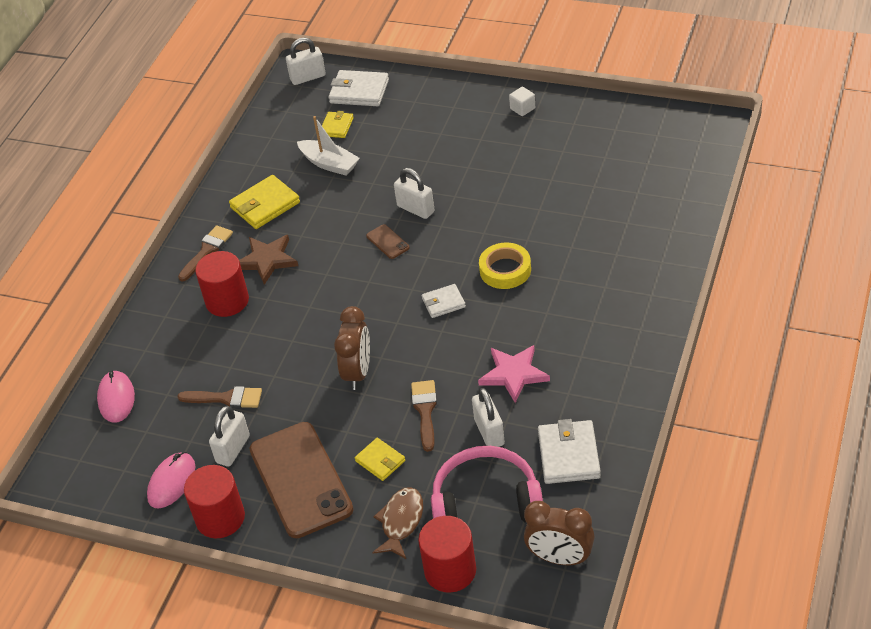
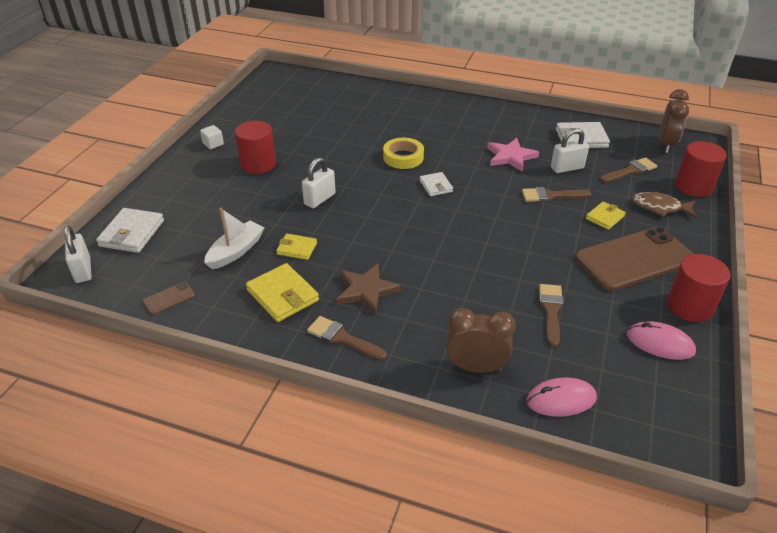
camera: 95 degrees left, 5 degrees down
red cylinder [195,251,249,317] -> red cylinder moved to [235,121,276,174]
white padlock [209,406,250,467] -> none
yellow wallet [322,111,354,138] -> yellow wallet moved to [276,234,317,260]
brown clock [334,306,370,390] -> brown clock moved to [446,308,516,373]
brown phone [366,224,410,259] -> brown phone moved to [143,282,195,315]
pink headphones [431,446,543,522] -> brown brush [600,157,658,183]

